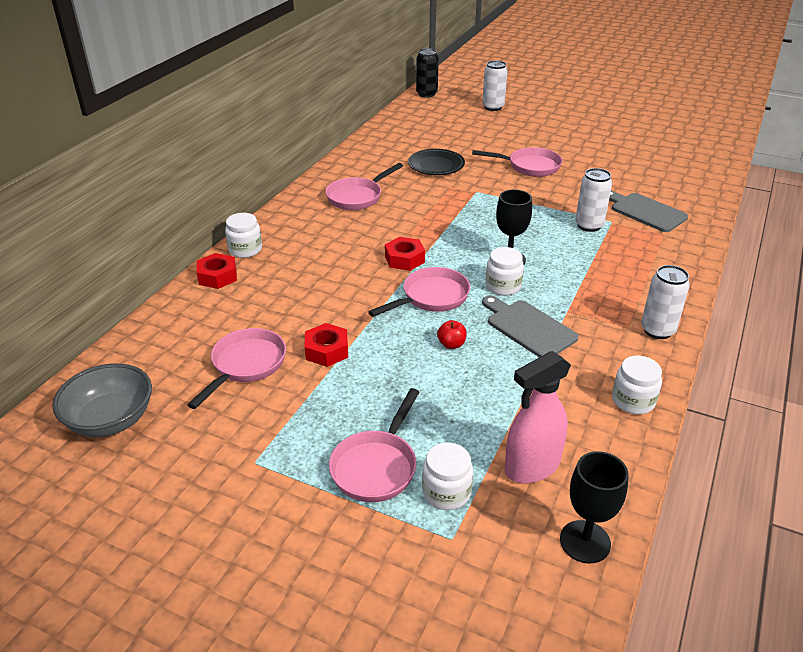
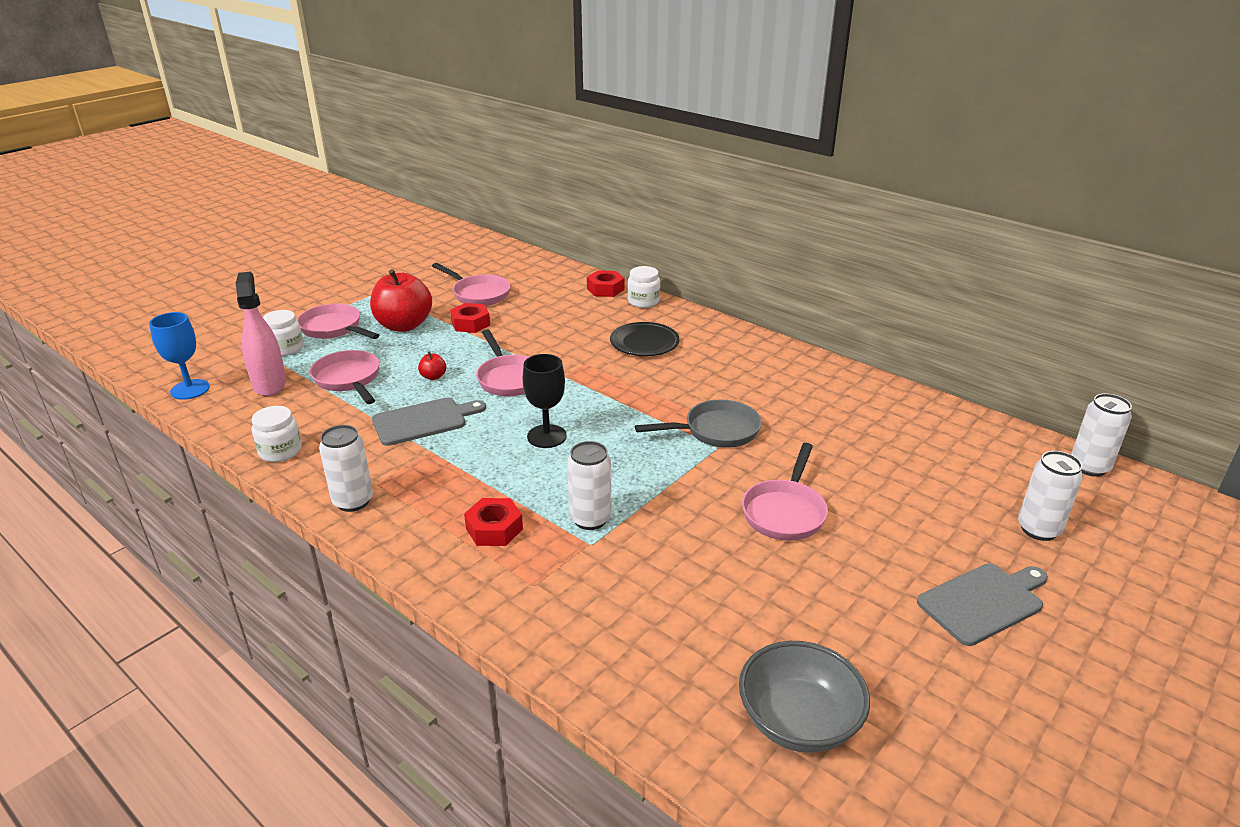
camera: 105 degrees right, 5 degrees down
grey bowl [52,363,152,437] -> grey bowl moved to [739,641,870,753]
pink pan [325,163,403,210] -> pink pan moved to [310,350,380,404]
red nut [385,237,425,271] -> red nut moved to [464,498,523,546]
black plate [408,149,465,175] -> black plate moved to [610,322,679,356]
black can [416,48,439,98] -> white can [1071,393,1132,477]
white jar [485,247,524,295] -> none
black goblet [560,451,629,563] -> blue goblet [149,312,210,400]
grey cutting board [609,191,688,232] -> grey cutting board moved to [917,563,1048,646]
none -> red apple [370,269,432,332]
none -> grey pan [635,400,761,448]

